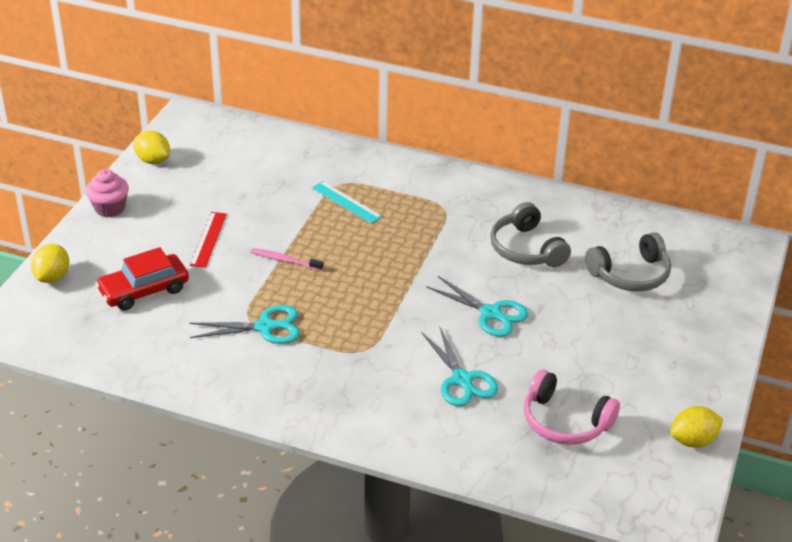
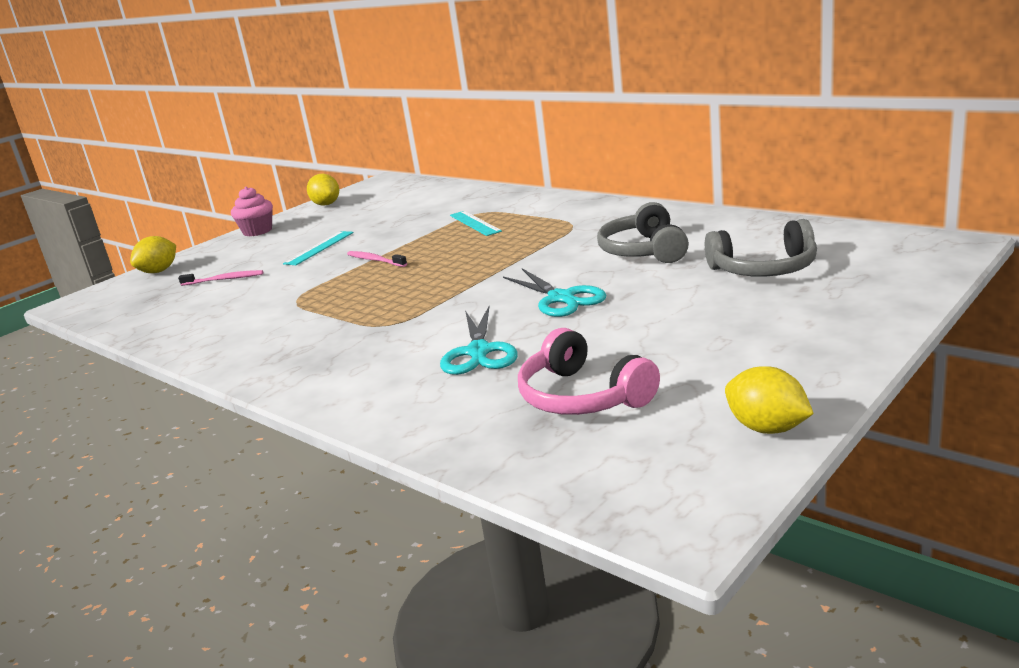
camera: 25 degrees right, 15 degrees down
red car [95,247,189,311] -> pink toothbrush [178,270,263,286]
red ruler [190,212,226,268] -> turquoise ruler [283,231,354,265]
turquoise scissors [190,305,300,344] -> none
yellow lemon [670,406,723,448] -> yellow lemon turned 45 degrees clockwise [725,366,814,434]

